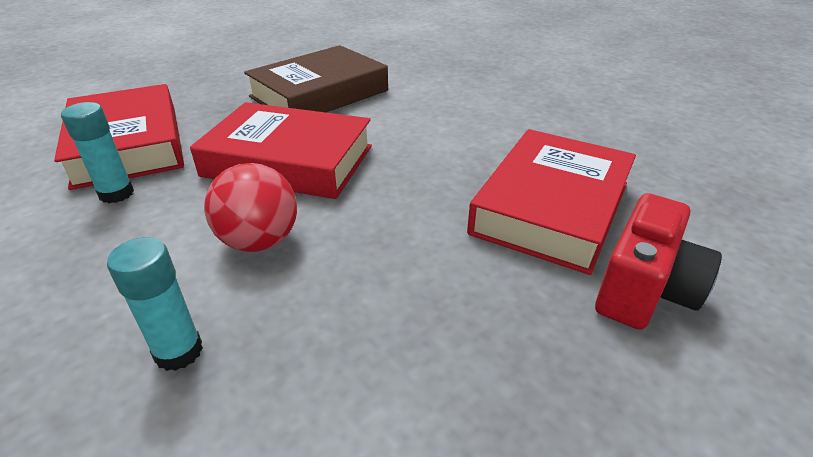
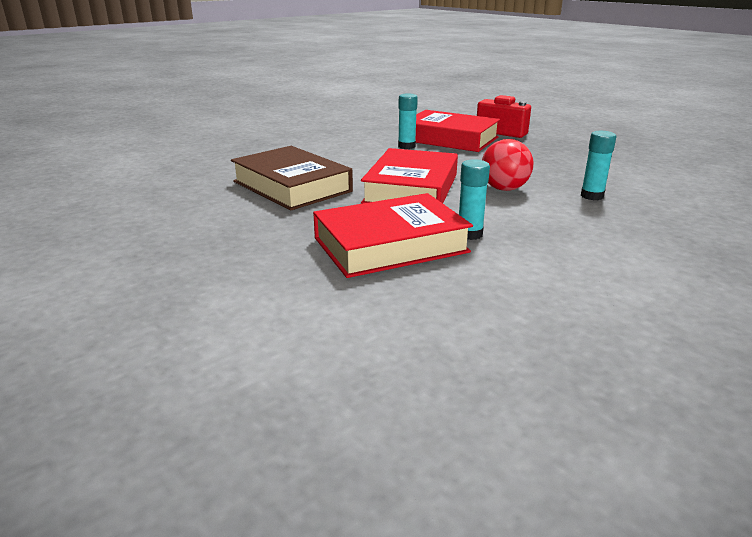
camera: 90 degrees left, 10 degrees down
none -> turquoise glue stick [398,93,418,149]

